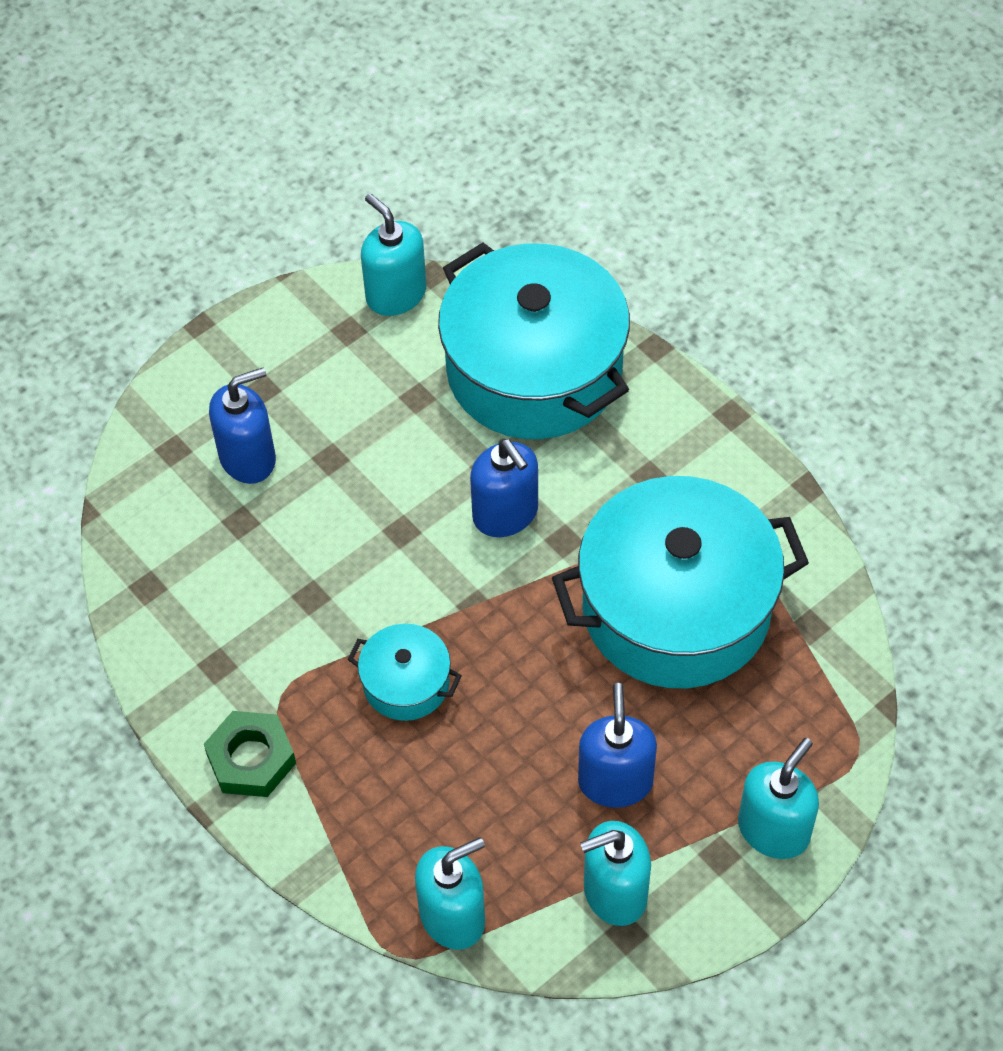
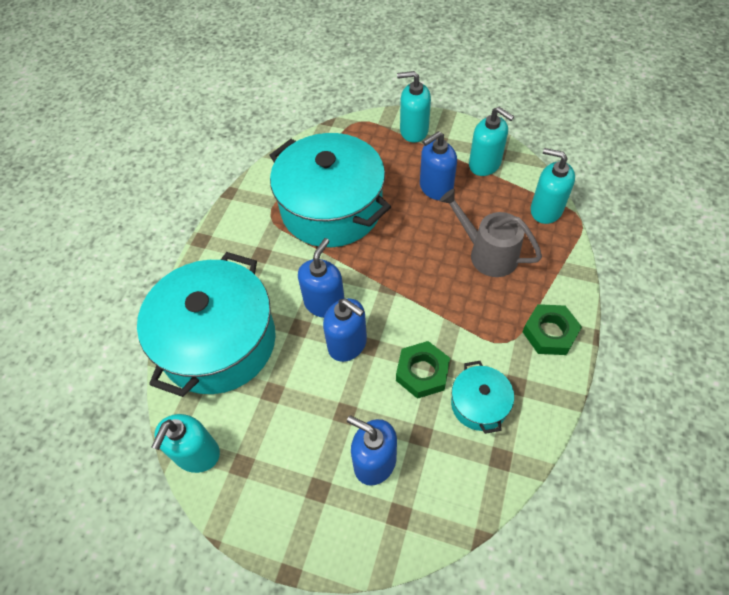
camera: 120 degrees left, 0 degrees up
turquoise pot [347,623,462,721] -> turquoise pot moved to [451,361,514,434]
none -> blue soap dispenser [323,298,367,362]
none -> green nut [396,341,450,399]
none -> grey watering can [439,189,542,277]

